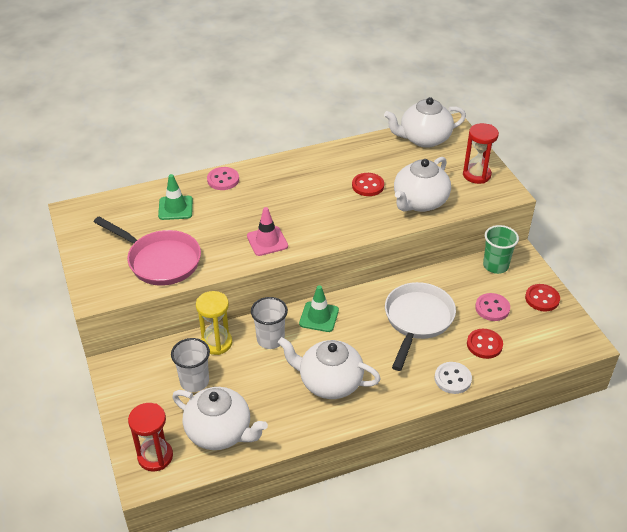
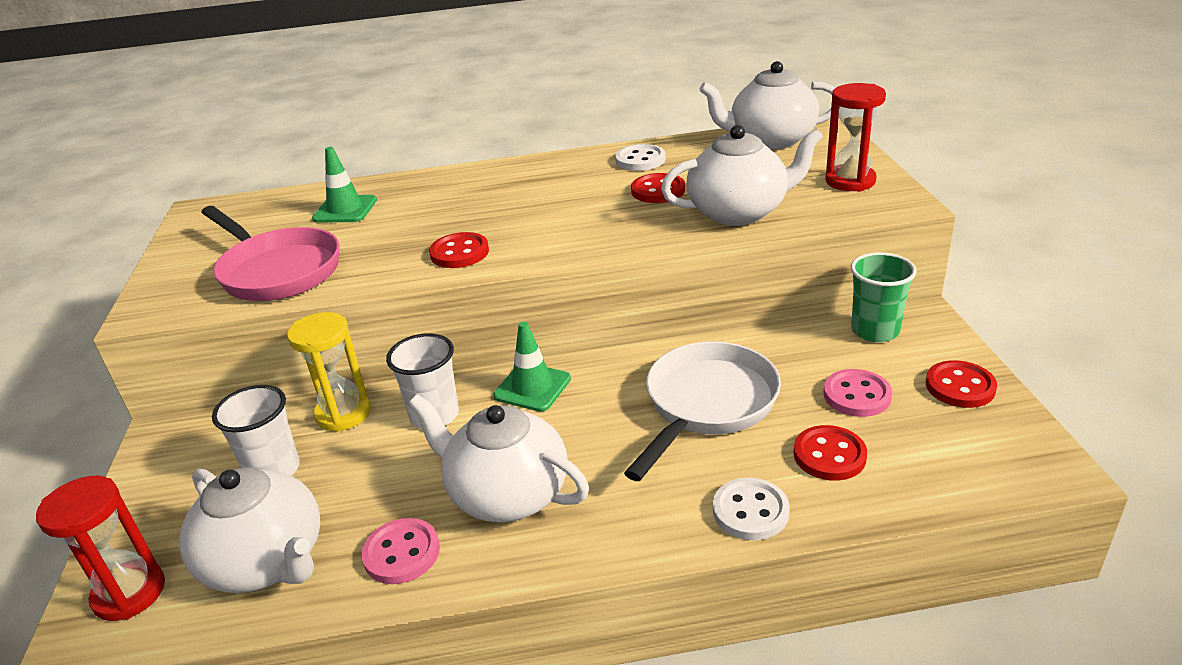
camera: 15 degrees right, 10 degrees down
pink button [207,167,239,190] -> pink button moved to [361,518,440,584]
pink traffic cone [247,207,288,256] -> red button [429,232,489,268]
white teapot [394,157,451,212] -> white teapot turned 150 degrees counterclockwise [661,125,823,226]
none -> white button [615,144,665,171]

